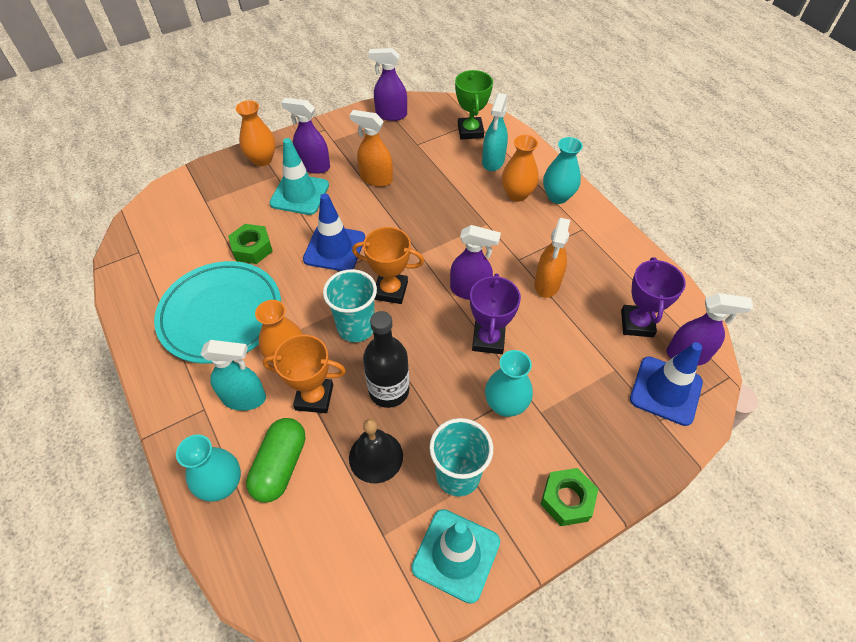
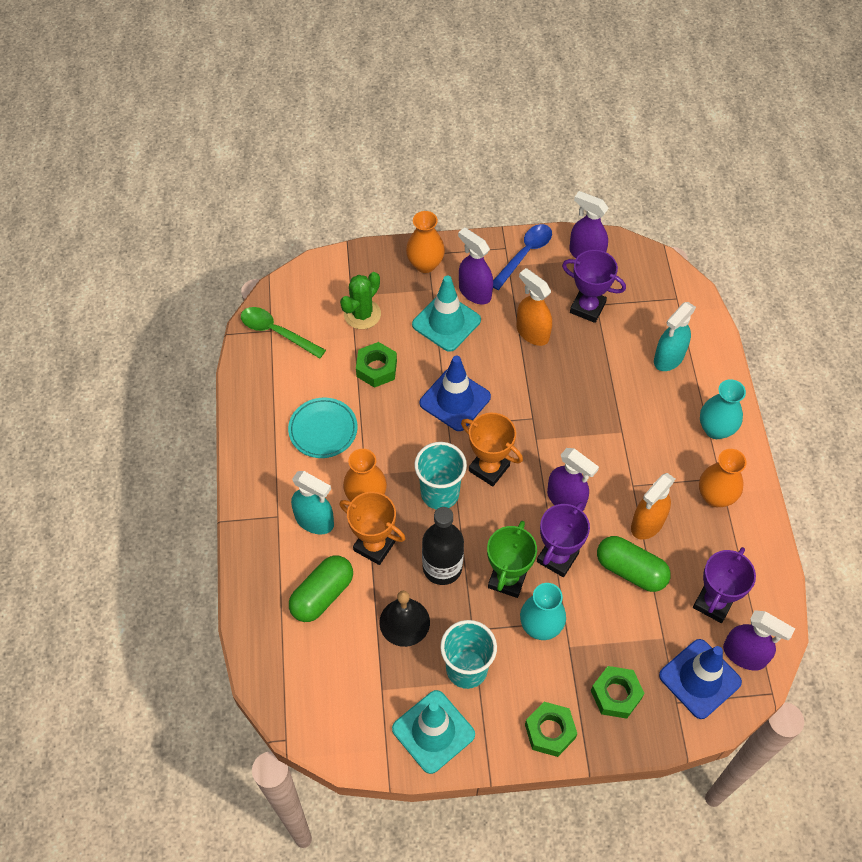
camera: 25 degrees right, 5 degrees up
turquoise plate [154,261,281,364] -> turquoise plate [288,398,358,458], size x0.57
turquoise vase [176,435,241,502] -> none
green trophy [455,70,493,140] -> green trophy moved to [487,521,537,598]
orange vase [502,135,539,202] -> orange vase moved to [699,449,747,507]
none -> green spoon [241,307,326,359]
none -> green cactus [340,272,381,329]
none -> blue spoon [493,224,552,290]
none -> purple trophy [562,250,626,323]
none -> green nut [591,666,645,719]
none -> green capsule [597,536,671,592]

